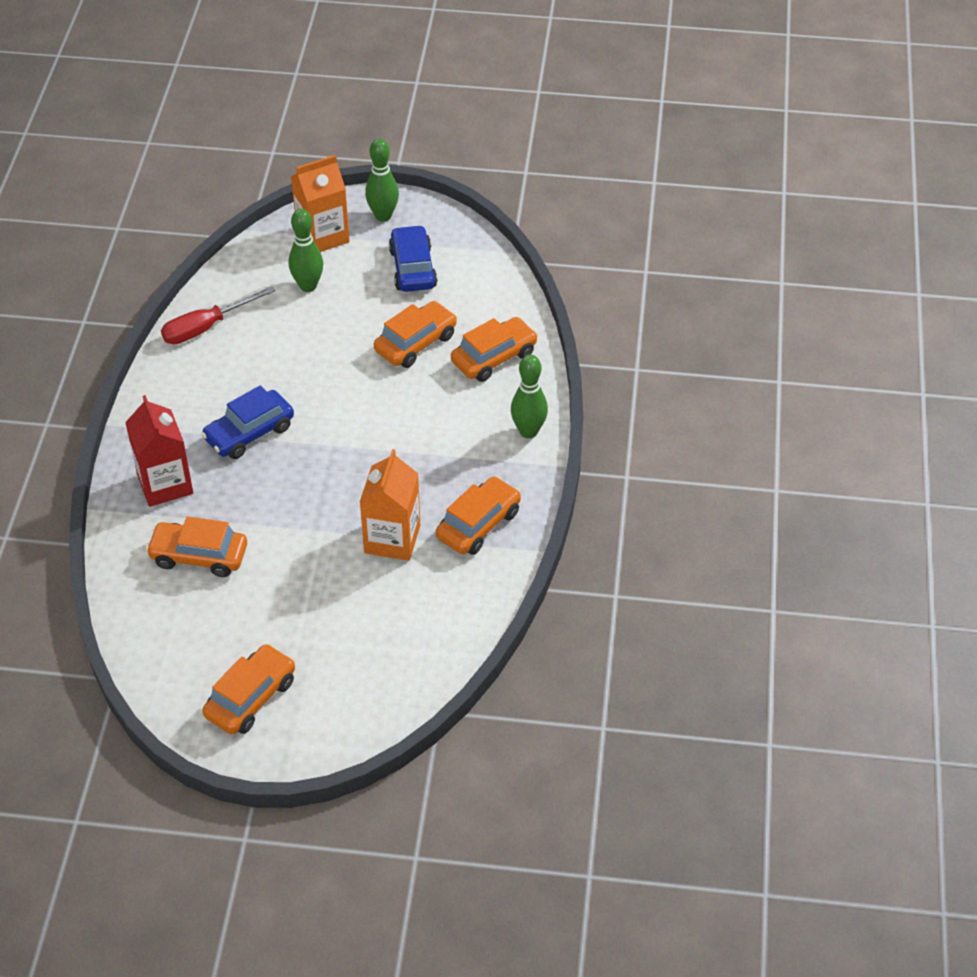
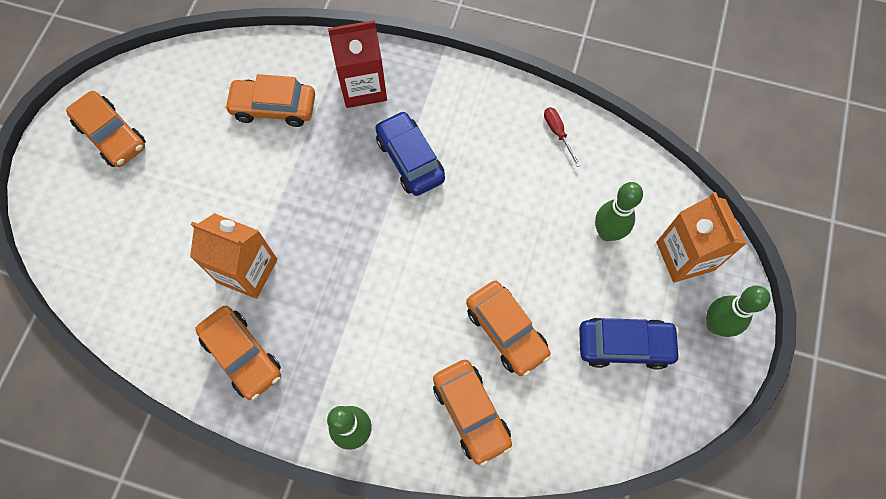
camera: 100 degrees right, 20 degrees up
orange car [146,516,247,577] -> orange car turned 105 degrees counterclockwise [224,74,315,127]
red screwdriver [161,286,275,344] -> red screwdriver [544,107,581,167], size x0.56

